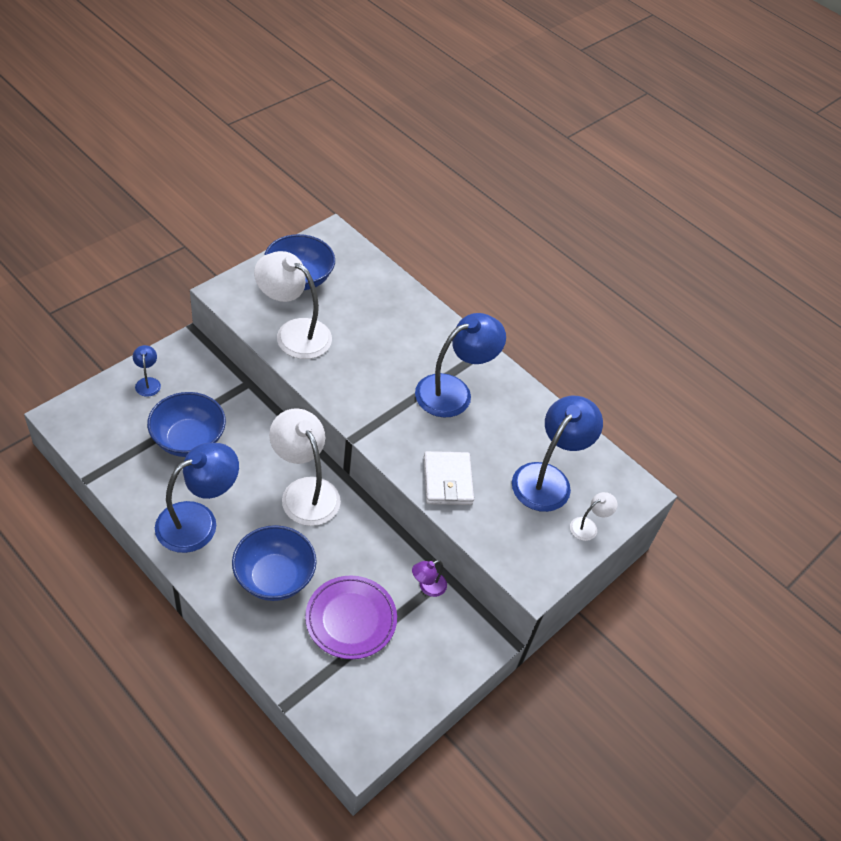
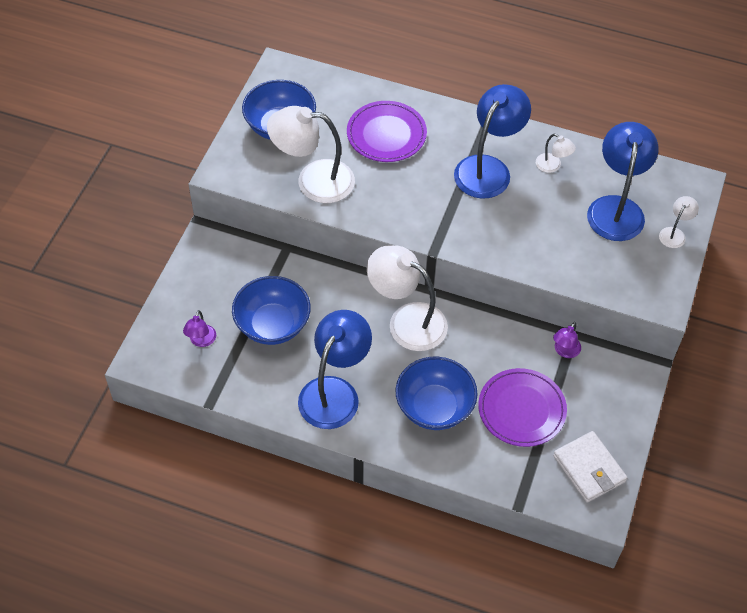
camera: 20 degrees left, 5 degrees up
blue lamp [133,345,161,397] -> none
white wallet [424,451,474,505] -> white wallet moved to [553,431,627,503]
none -> purple lamp [183,310,216,347]
none -> purple plate [347,101,427,162]
none -> white lamp [536,134,576,173]

